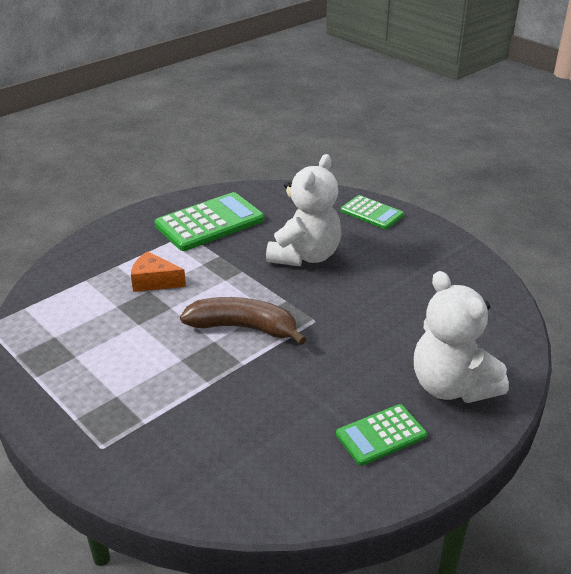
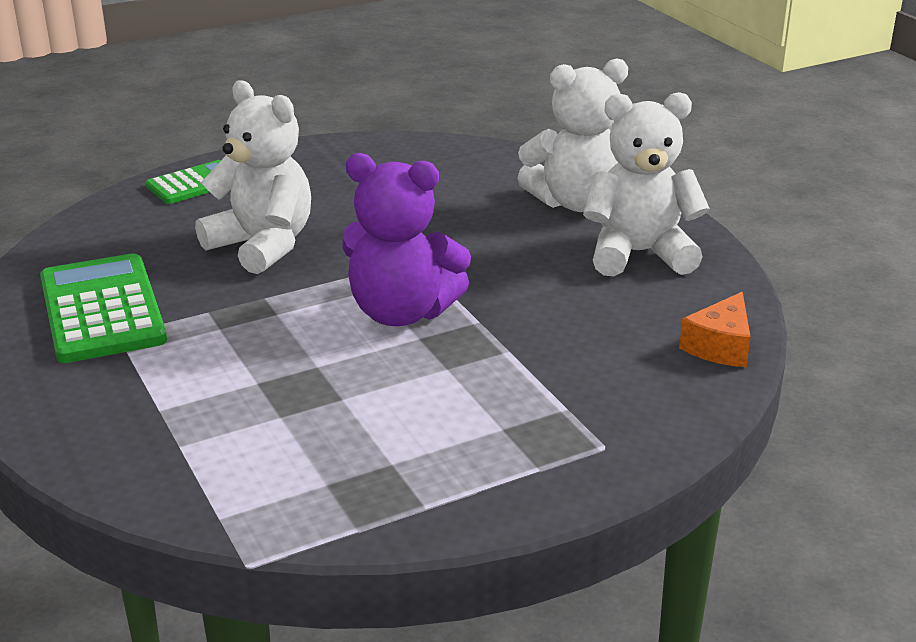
camera: 75 degrees left, 5 degrees down
orange cheese [131,251,186,292] -> orange cheese moved to [679,292,751,367]
brown banana [180,297,306,345] -> purple teddy bear [342,153,471,326]
green calculator [336,404,427,466] -> white teddy bear [583,92,710,277]

